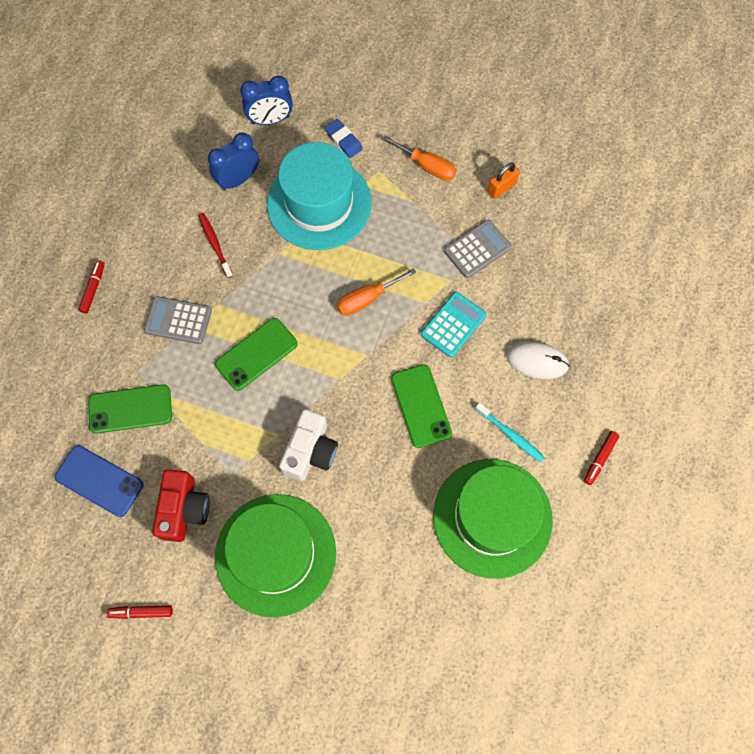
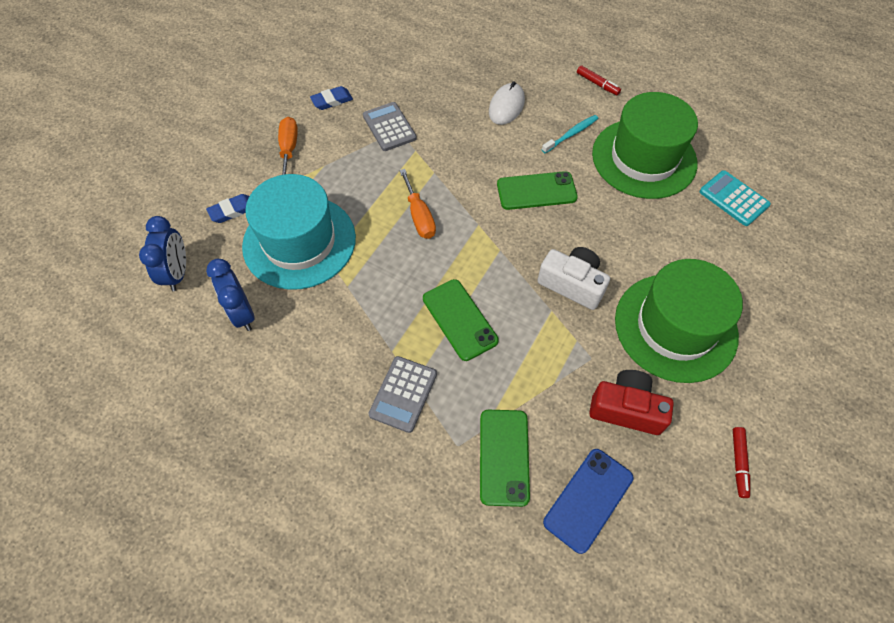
camera: 80 degrees left, 10 degrees down
red marker [78,260,105,313] -> none
red toothbrush [198,213,233,278] -> none
orange screwdriver [382,135,456,181] -> orange screwdriver turned 45 degrees counterclockwise [278,117,298,175]
turquoise calculator [421,292,486,357] -> turquoise calculator moved to [700,170,771,226]
orange padlock [487,163,520,199] -> blue eraser [310,86,353,110]

